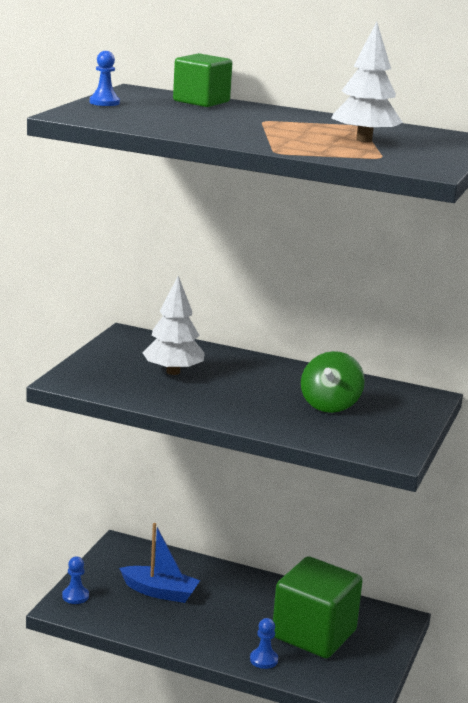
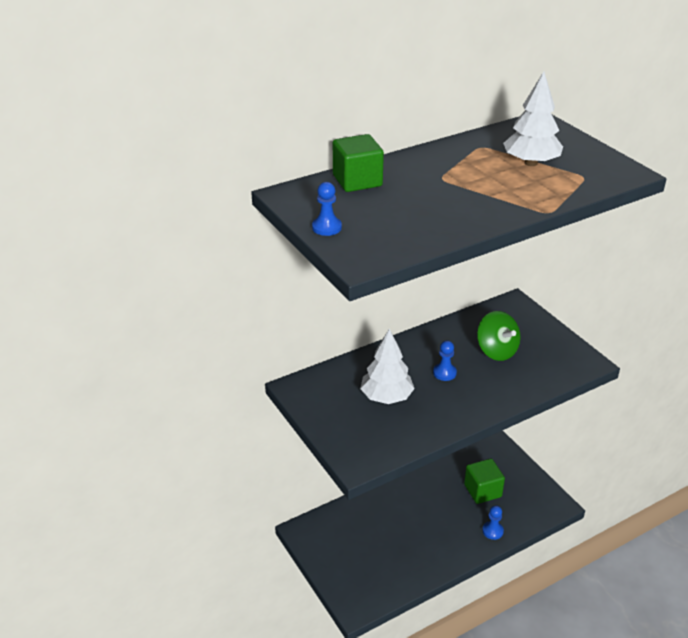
camera: 50 degrees left, 15 degrees up
blue pawn [62,557,89,604] -> blue pawn moved to [433,340,457,381]
blue boat [119,523,200,603] -> none
green cube [273,556,363,658] -> green cube [464,458,505,504], size x0.61

